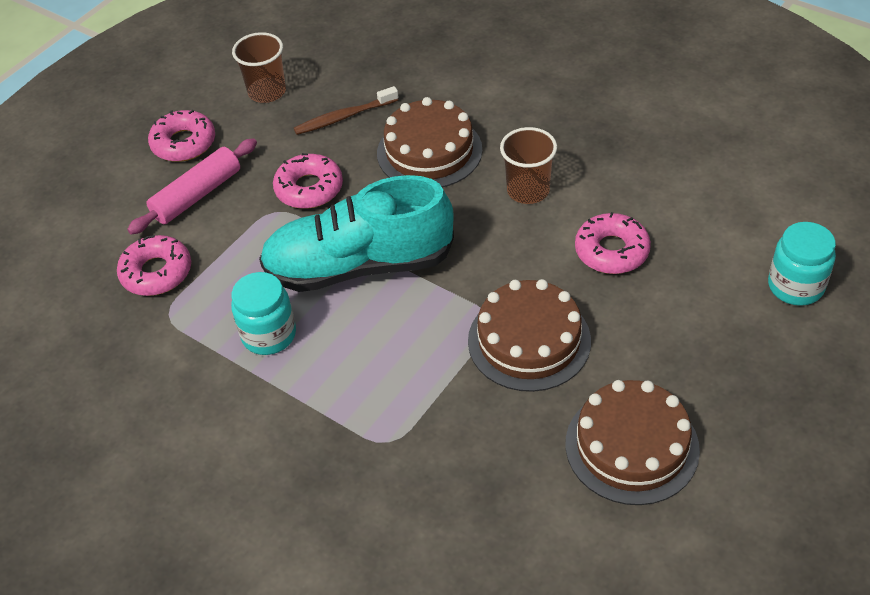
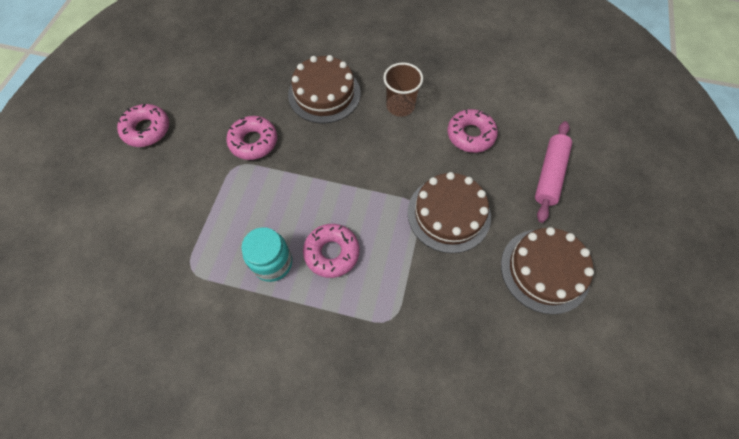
camera: 25 degrees left, 15 degrees up
pink donut [117,235,191,296] -> pink donut moved to [303,224,360,278]
pink rolling pin [127,138,257,235] -> pink rolling pin moved to [535,121,572,223]
brown cup [232,32,286,103] -> none
turquoise shoe [259,175,454,292] -> none
brown toothbrush [294,86,399,135] -> none
turquoise jar [768,222,836,306] -> none

